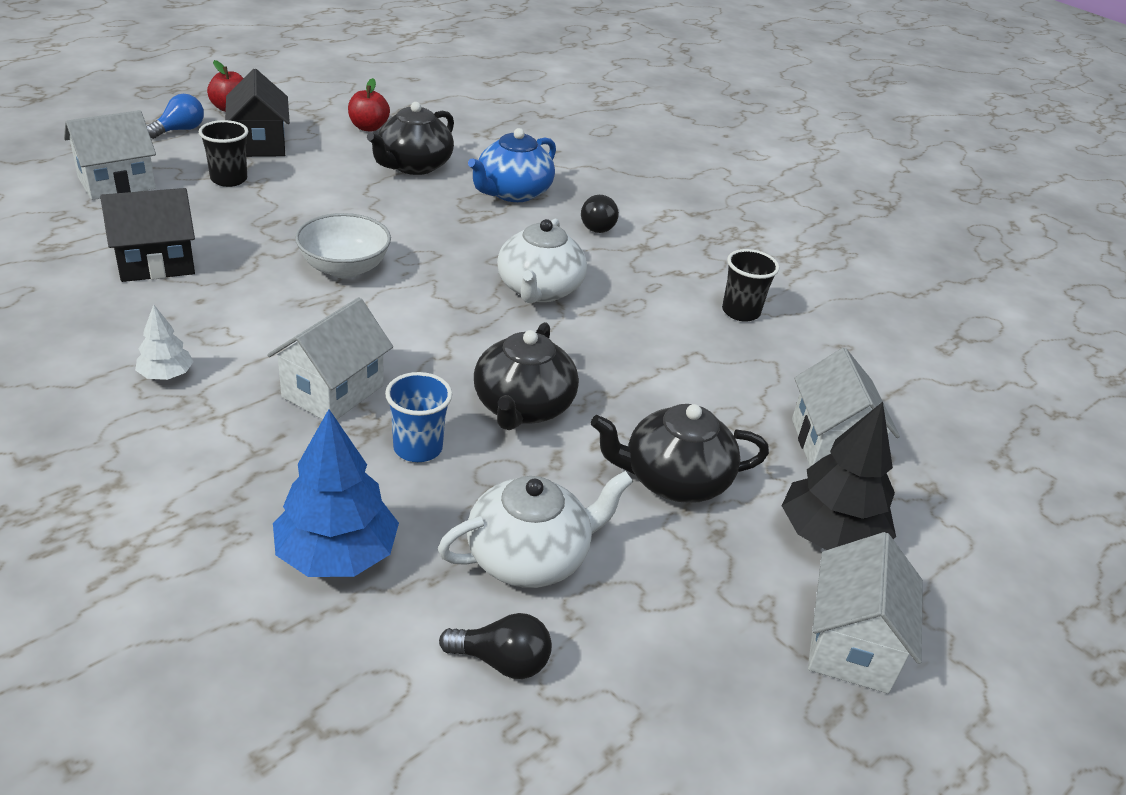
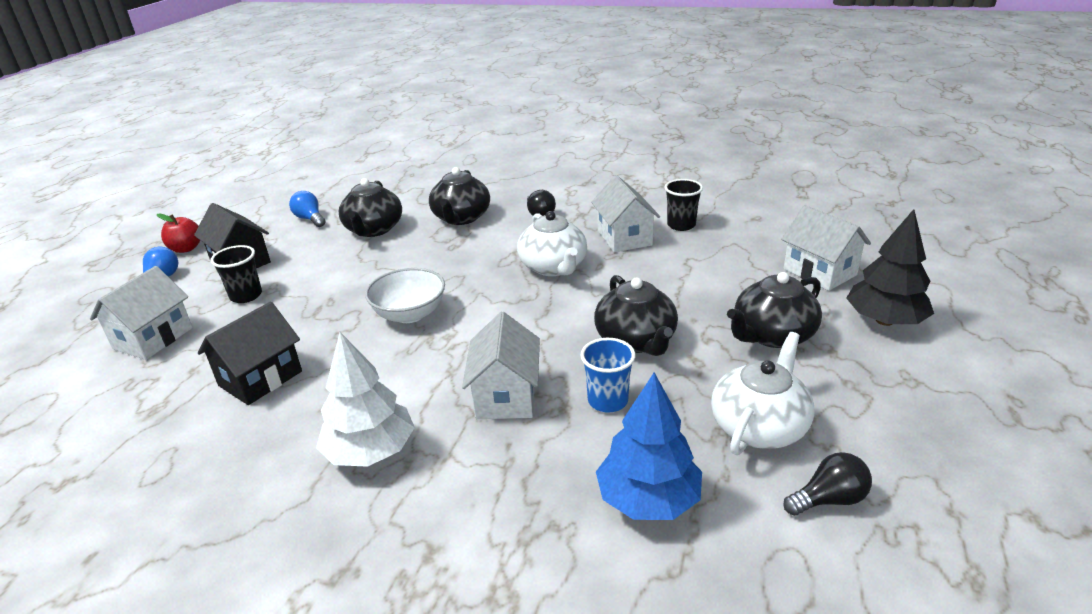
camera: 25 degrees left, 5 degrees down
white tree [135,304,194,380] -> white tree [316,332,415,467], size x1.88
red apple [348,78,390,132] -> blue light bulb [289,191,325,227]
blue teapot [468,128,556,202] -> black teapot [429,167,490,225]
white house [808,532,923,694] -> white house moved to [591,175,660,252]

